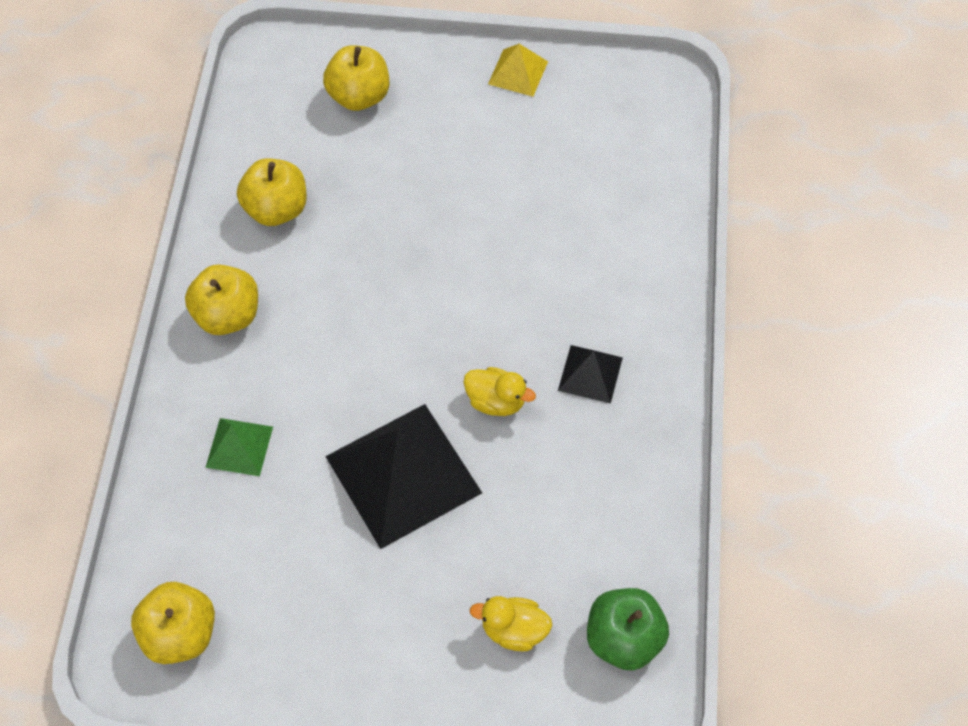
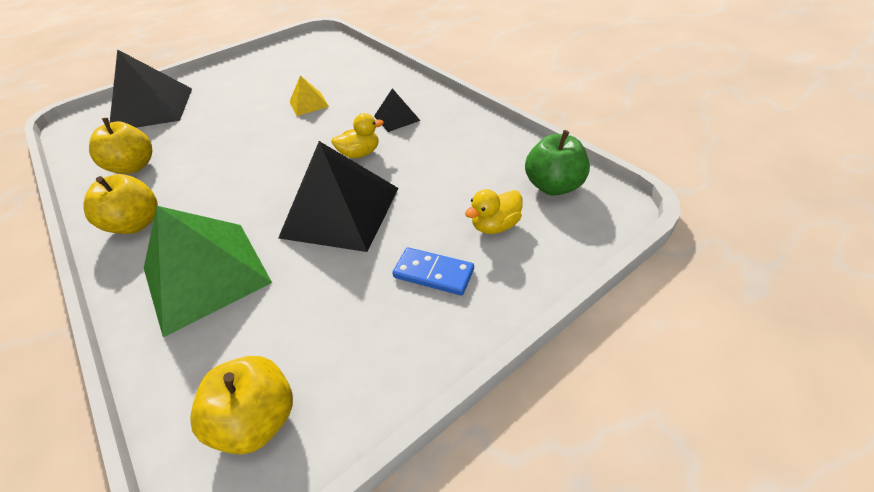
camera: 40 degrees left, 15 degrees down
green pyramid [205,418,273,476] -> green pyramid [144,206,272,338], size x2.06
yellow apple [323,45,389,111] -> black pyramid [110,49,192,128]
yellow pyramid [488,44,548,97] -> yellow pyramid moved to [289,76,329,116]
none -> blue domino [392,247,474,295]

